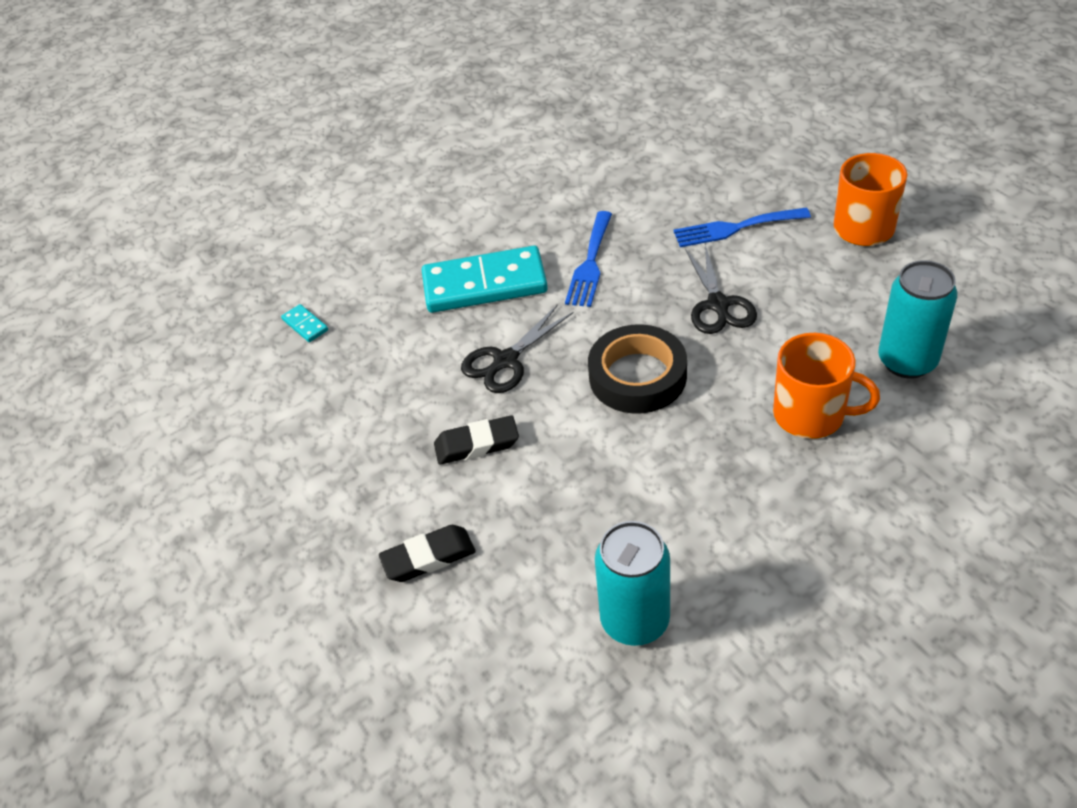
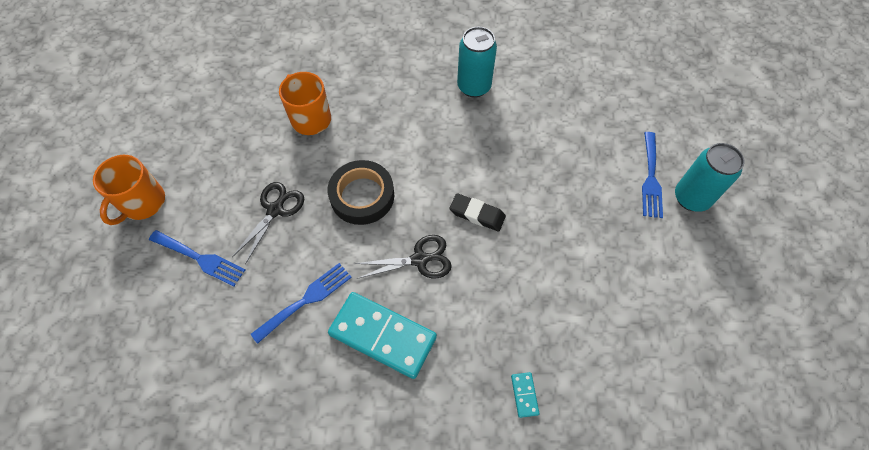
camera: 150 degrees left, 15 degrees up
black eraser [379,525,476,582] -> none
turquoise can [878,260,958,378] -> turquoise can moved to [675,143,745,212]
none -> blue fork [642,132,663,218]

